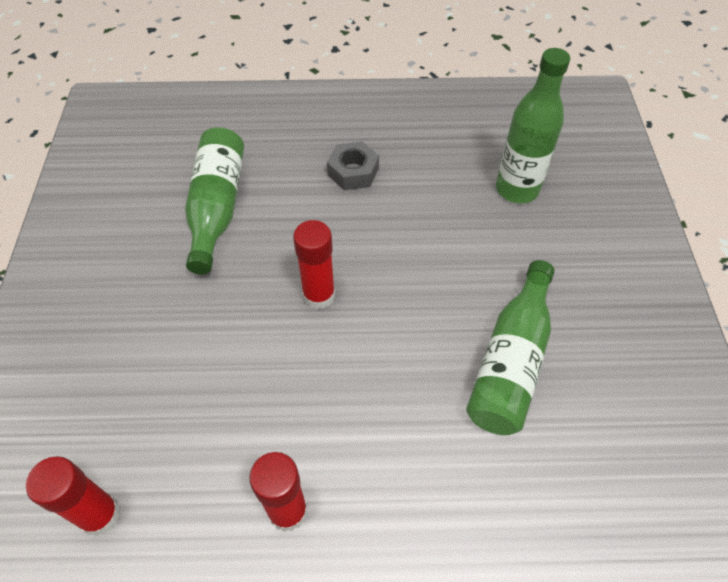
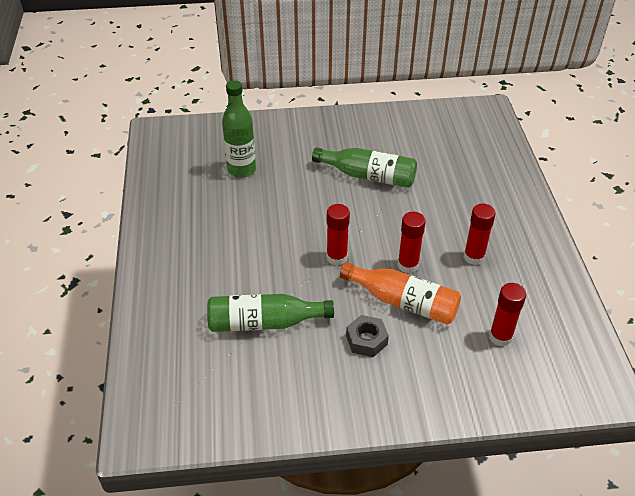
camera: 95 degrees left, 10 degrees down
grey nut [327,141,379,190] -> grey nut moved to [346,315,389,357]
none -> orange bottle [340,262,461,325]
none -> red glue stick [398,212,426,273]

